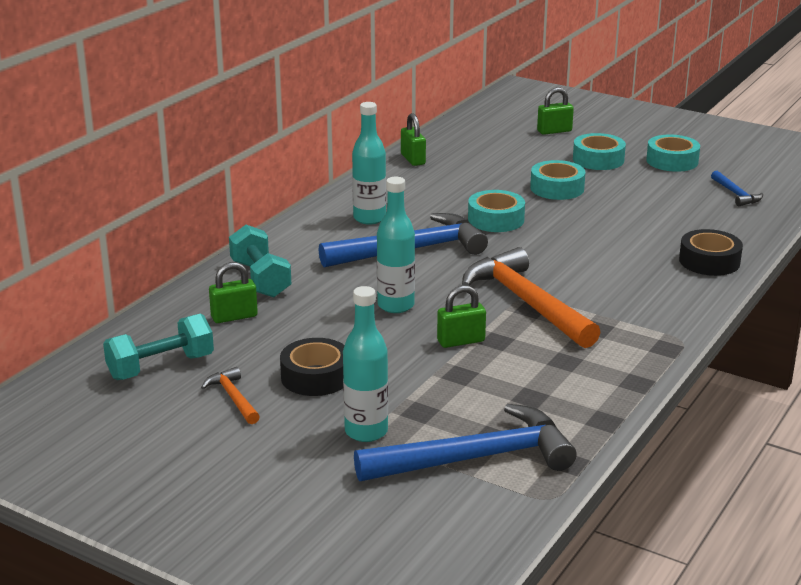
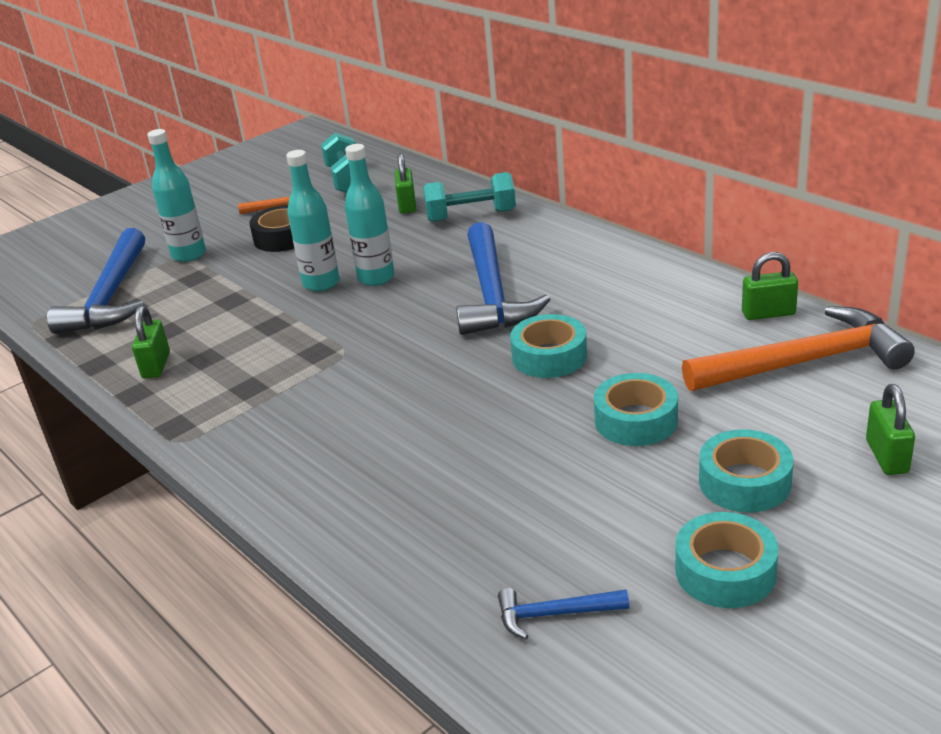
camera: 110 degrees right, 5 degrees up
turquoise bottle [352,102,386,225] -> turquoise bottle moved to [286,150,339,291]
green padlock [437,285,486,348] -> green padlock moved to [132,305,170,379]
orange hammer [462,247,601,348] -> orange hammer moved to [682,306,915,391]
black tape [679,229,743,276] -> none

